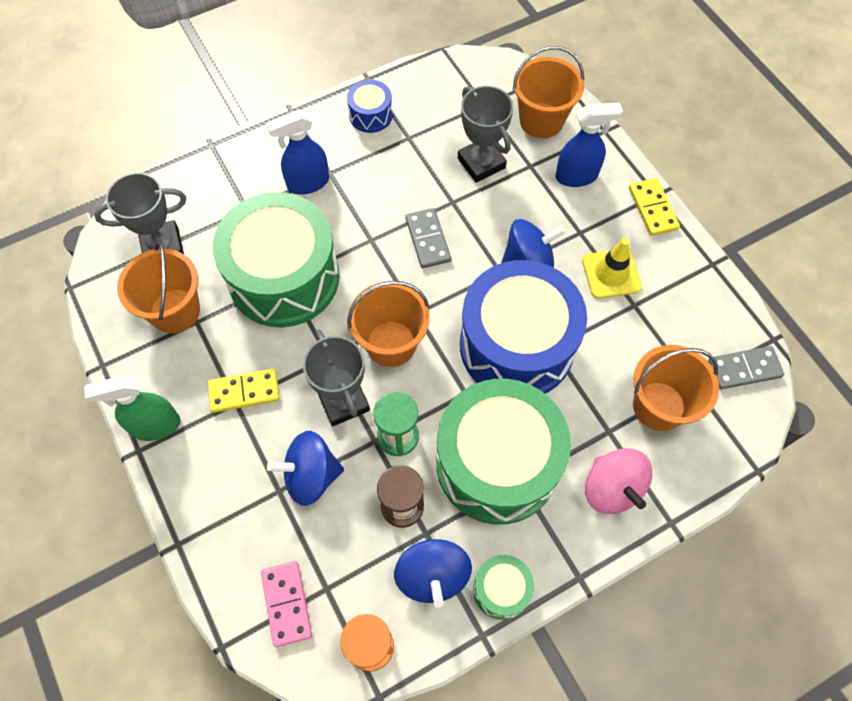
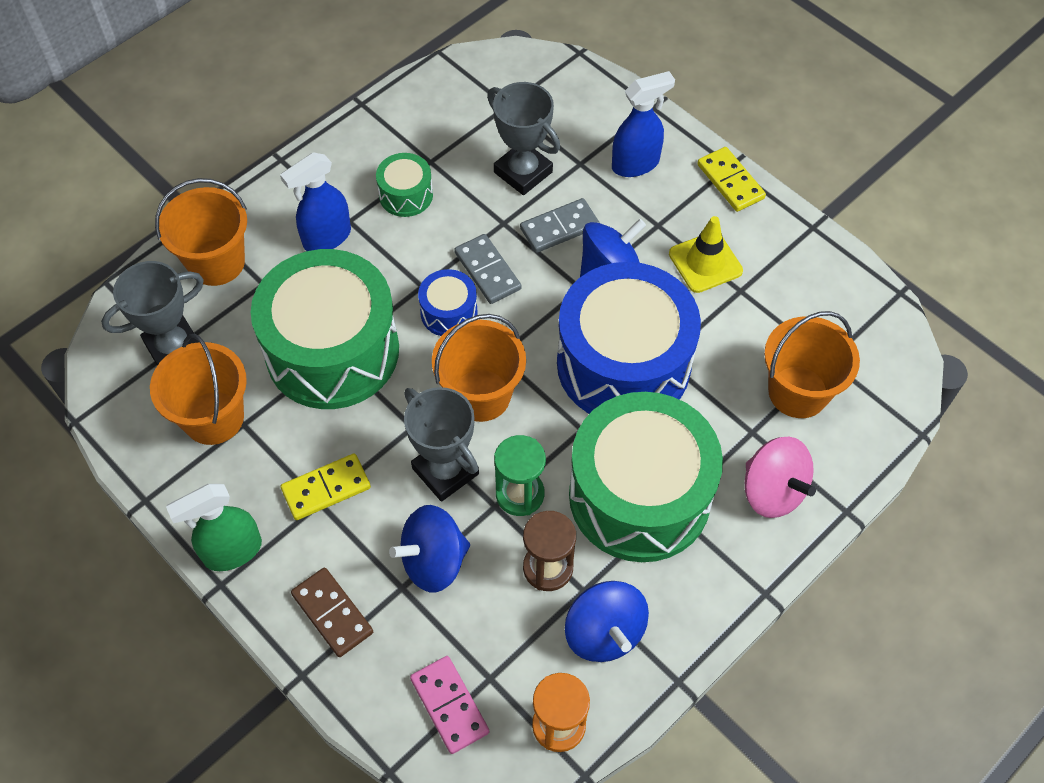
camera: 15 degrees left, 5 degrees down
blue drum [347,80,393,133] -> blue drum moved to [418,269,478,336]
green drum [473,555,534,620] -> green drum moved to [376,153,433,217]
orange bucket [513,46,584,138] -> orange bucket moved to [155,178,247,286]
grey domino [708,346,784,390] -> grey domino moved to [520,198,599,253]
none -> brown domino [291,568,373,657]

